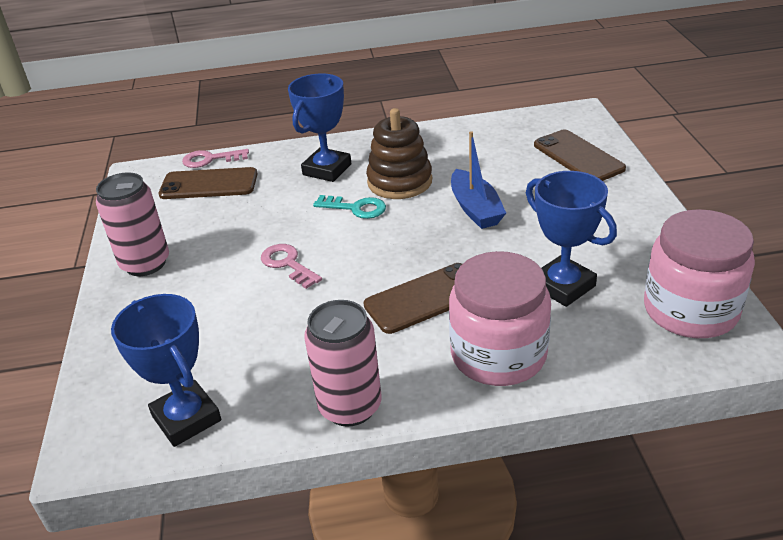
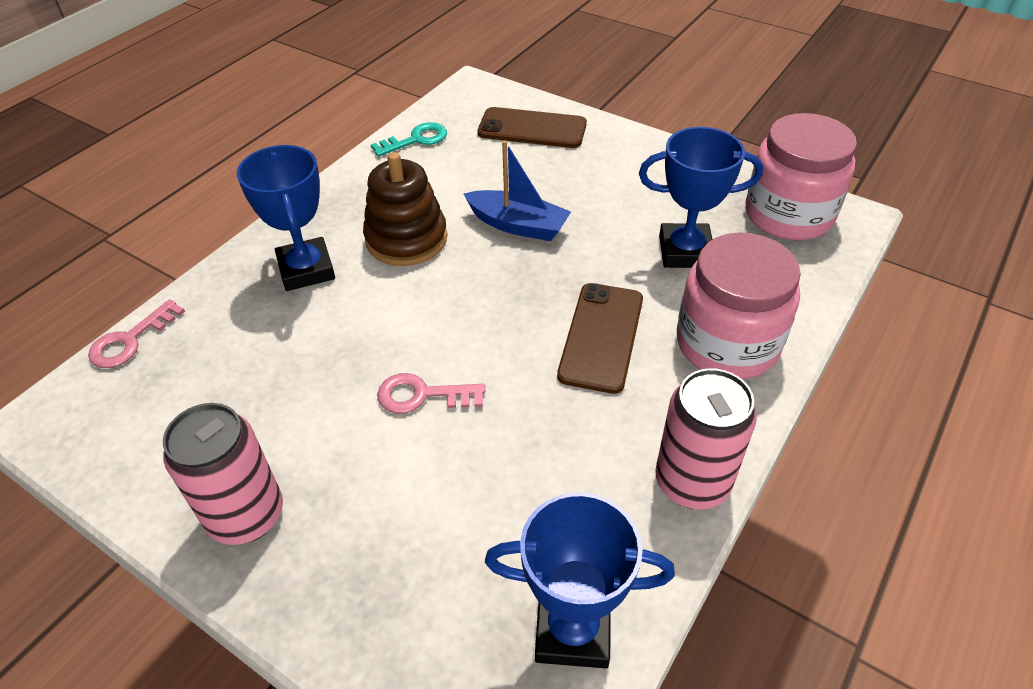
camera: 50 degrees left, 10 degrees up
brown phone [158,167,258,199] -> none
turquoise key [313,195,386,219] -> turquoise key moved to [371,122,447,157]

